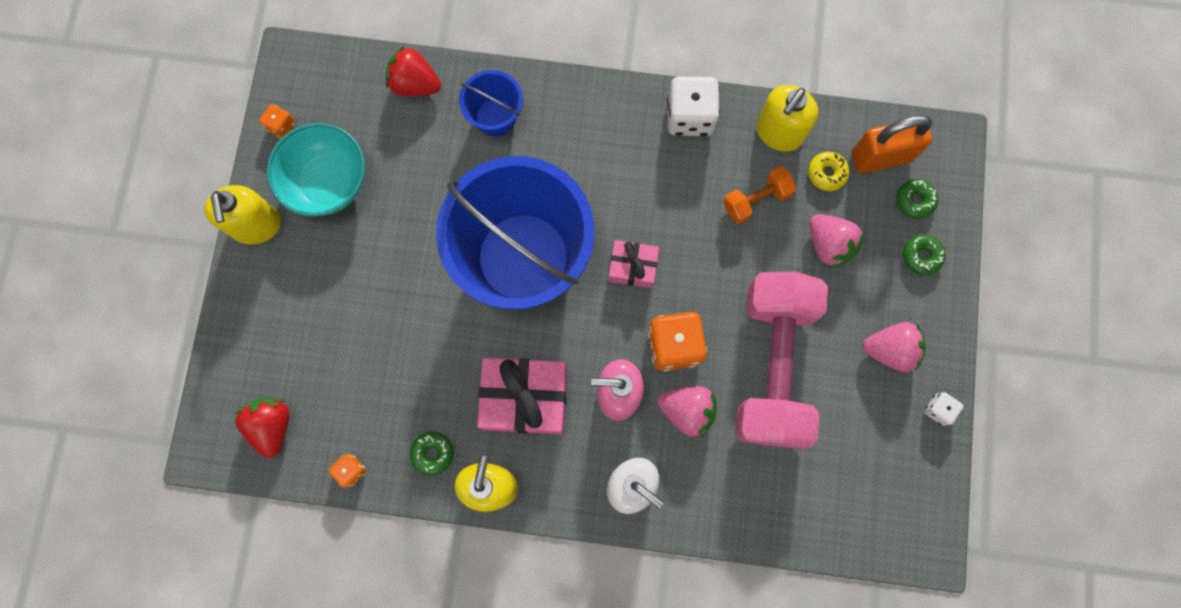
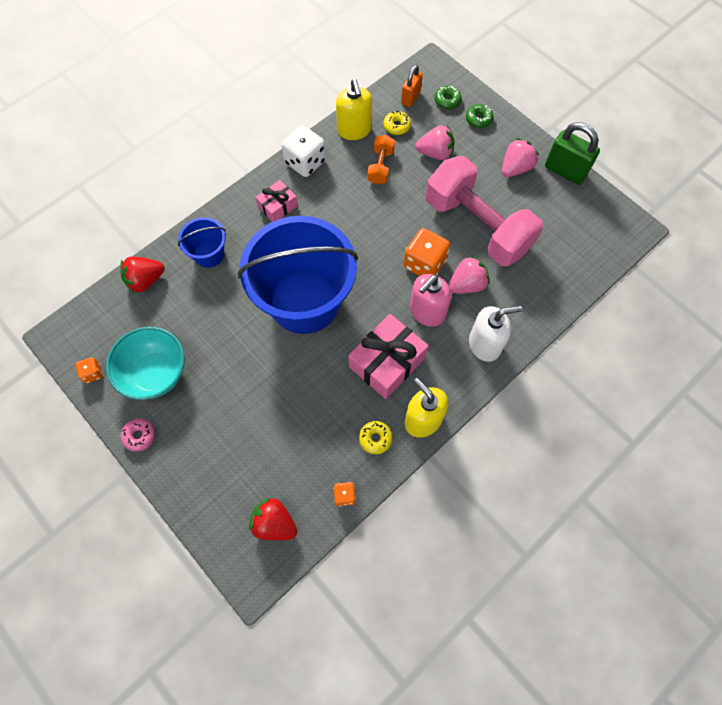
camera: 50 degrees left, 10 degrees down
yellow soap dispenser [204,185,281,245] -> pink donut [121,418,155,452]
green donut [410,431,454,476] -> yellow donut [359,421,393,454]
pink gift [608,240,659,288] -> pink gift moved to [255,180,298,222]
orange padlock [851,115,933,173] -> orange padlock [401,65,423,107], size x0.63
white dice [924,392,964,426] -> green padlock [545,122,600,185]

